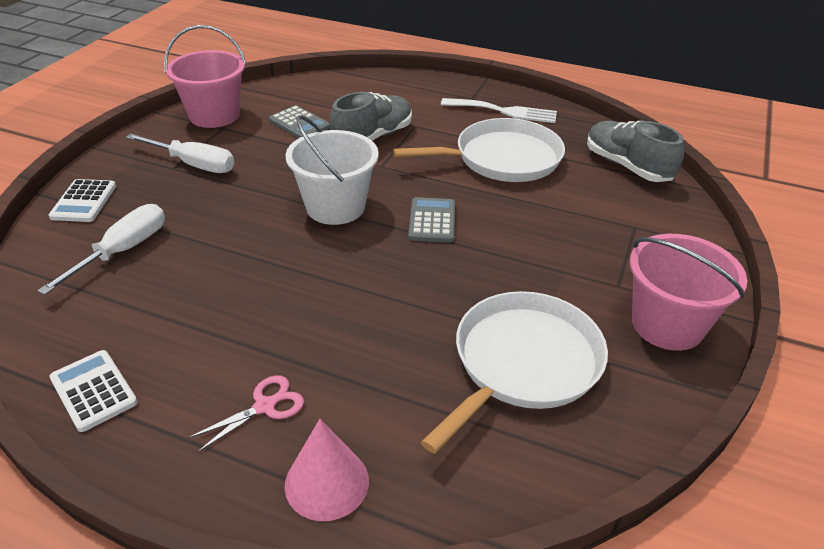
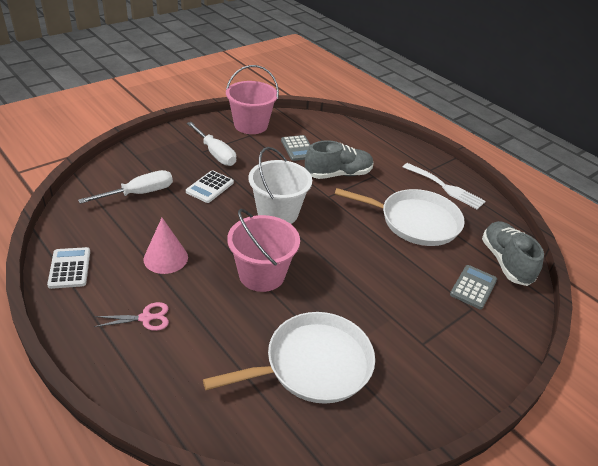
camera: 25 degrees right, 0 degrees up
white calculator [49,179,116,222] -> white calculator moved to [186,170,234,203]
pink cone [285,419,369,521] -> pink cone moved to [144,218,188,274]
grey calculator [408,197,455,242] -> grey calculator moved to [450,265,497,309]
pink bucket [630,234,747,351] -> pink bucket moved to [227,209,300,292]

